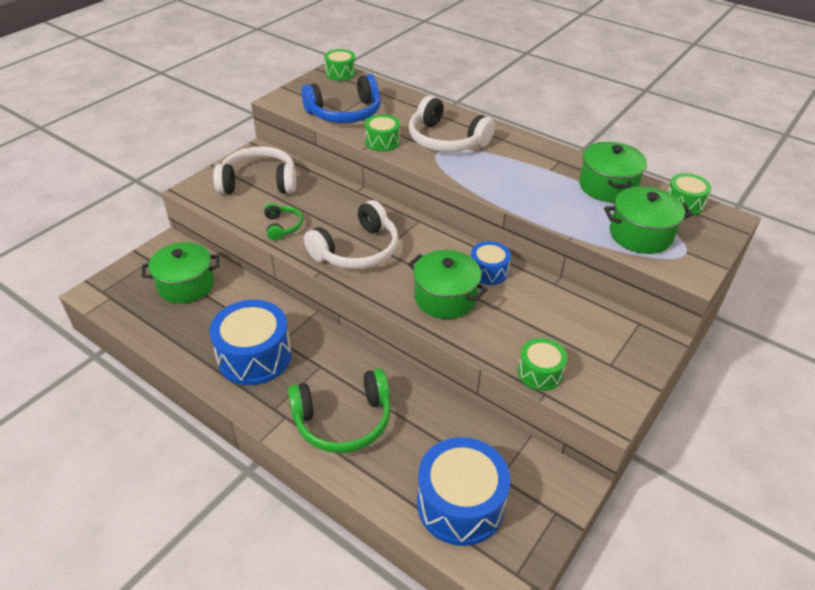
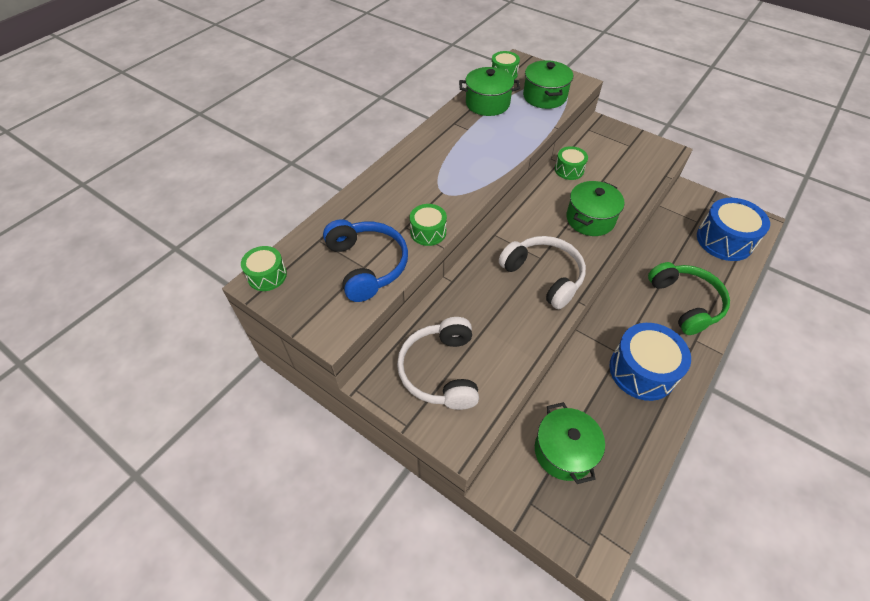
camera: 90 degrees left, 10 degrees up
green headphones [264,203,303,240] -> none
white headphones [409,96,495,152] -> none
blue drum [471,241,511,285] -> none
green drum [518,338,567,391] -> green drum moved to [555,146,588,180]

